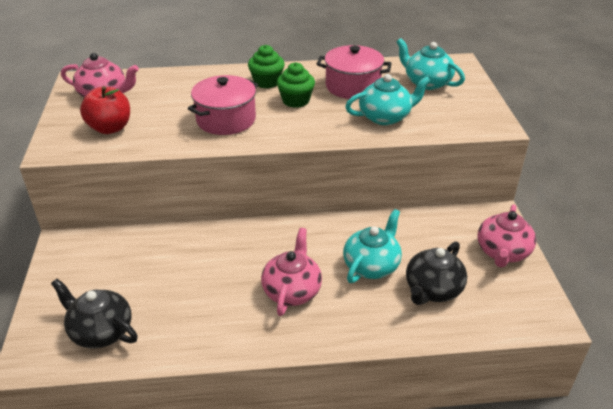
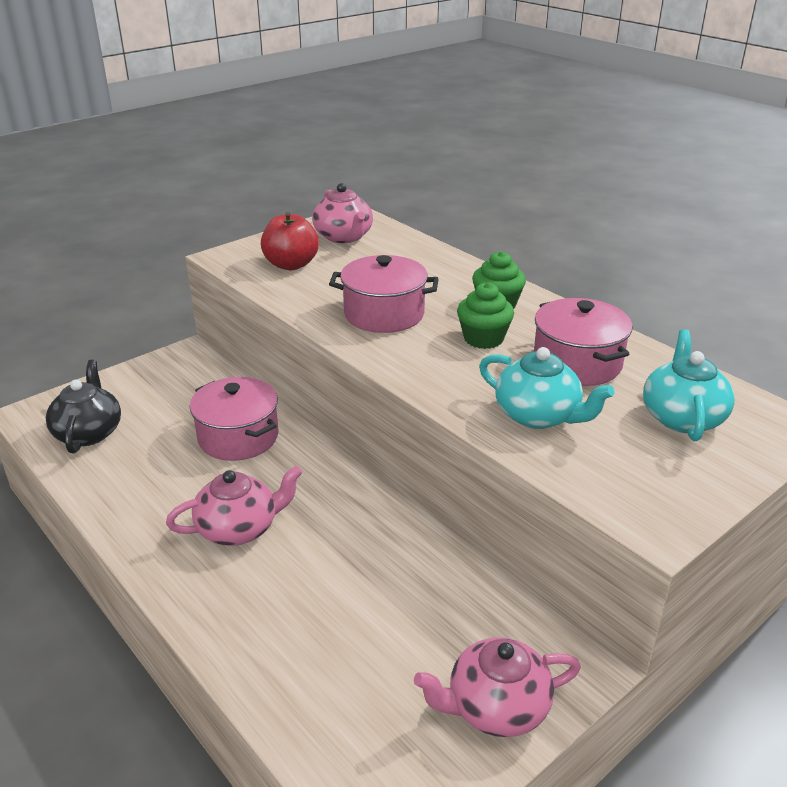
camera: 55 degrees right, 5 degrees down
turquoise teapot [343,209,402,283] -> none
black teapot [406,241,467,305] -> none
none -> pink pot [190,377,278,461]

